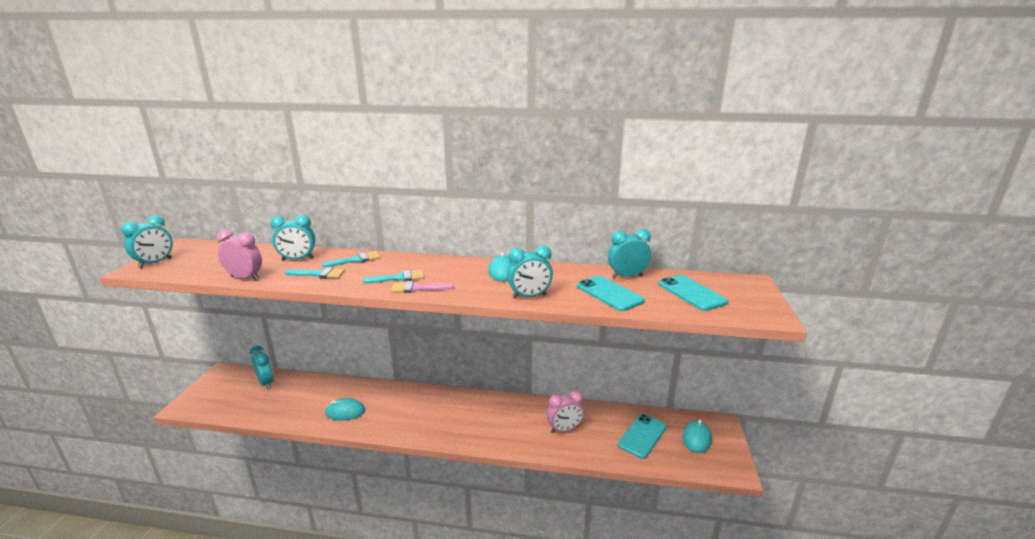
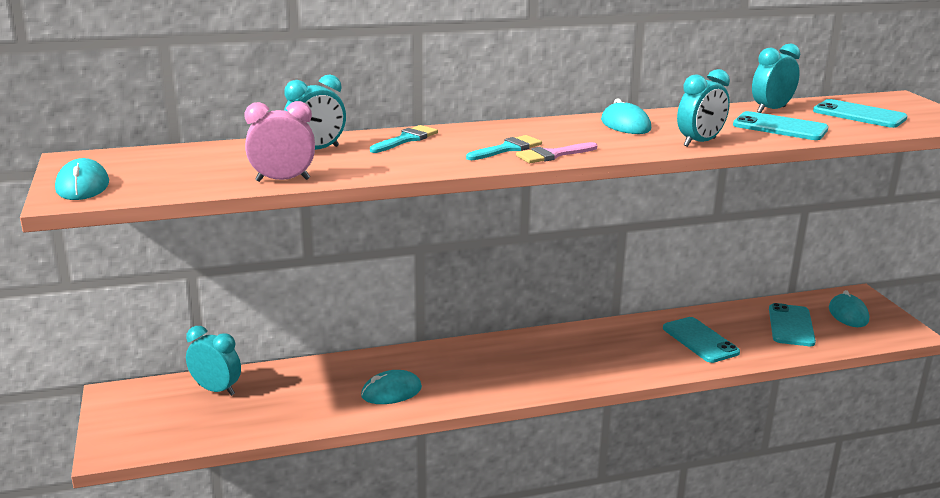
camera: 25 degrees left, 0 degrees up
turquoise clock [121,215,173,268] -> turquoise mouse [55,158,109,200]
turquoise brush [285,268,345,278] -> none
pink clock [547,390,584,433] -> turquoise phone [663,317,740,363]

